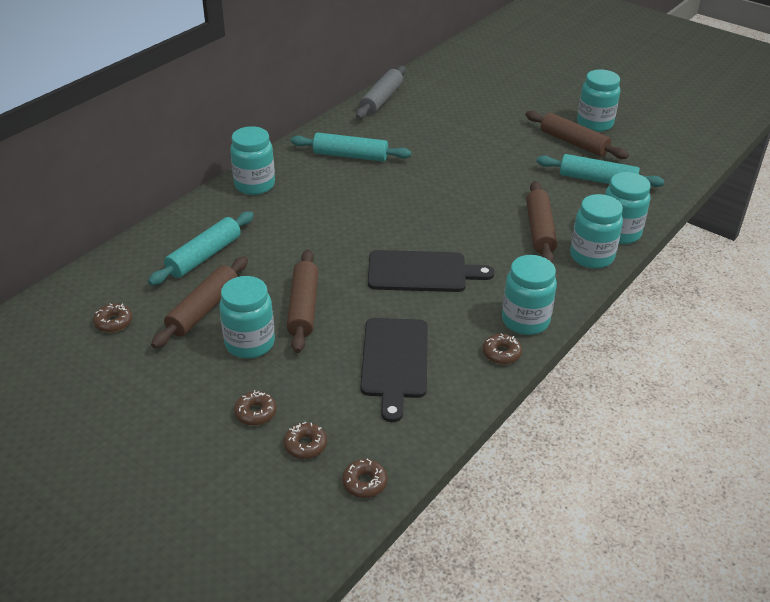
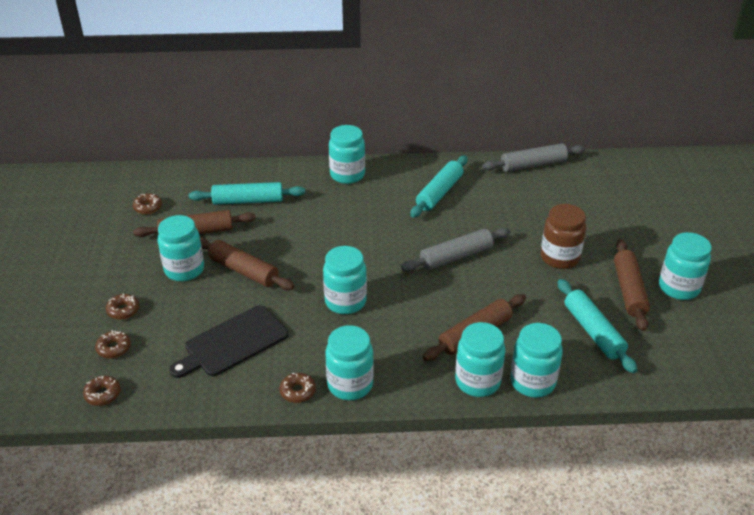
camera: 50 degrees right, 0 degrees up
brown rolling pin [287,250,318,353] -> brown rolling pin turned 75 degrees clockwise [200,237,294,290]
turquoise rolling pin [291,133,412,162] -> turquoise rolling pin turned 60 degrees clockwise [410,156,468,218]
black cutting board [368,250,495,292] -> turquoise jar [323,246,367,314]
none -> grey rolling pin [401,228,510,271]
none -> brown jar [541,204,586,269]

